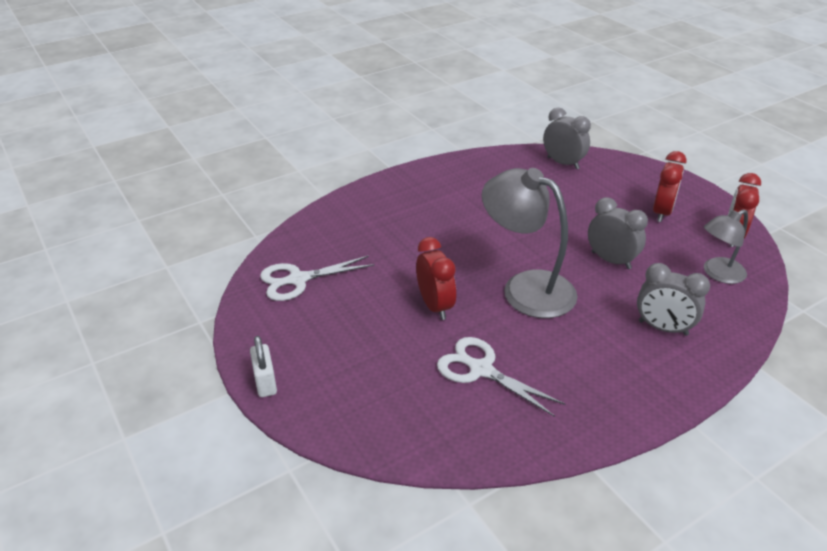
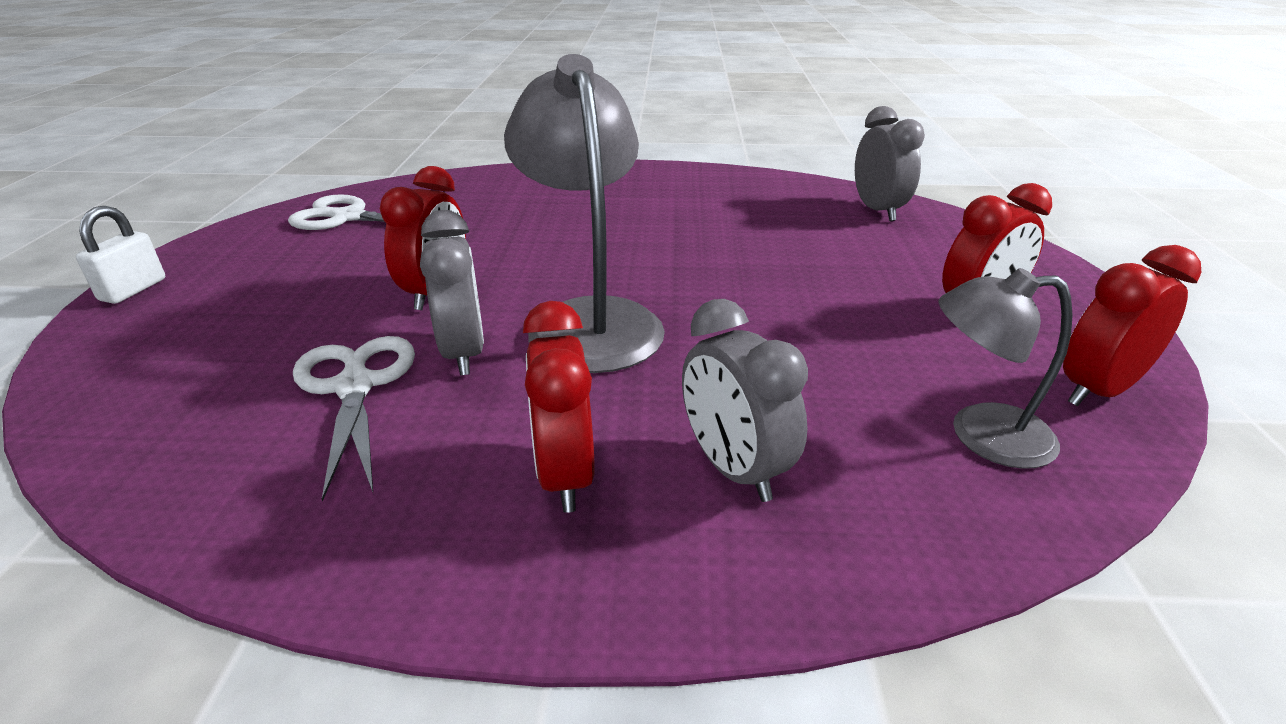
camera: 35 degrees right, 5 degrees down
grey clock [588,197,648,269] -> grey clock moved to [420,210,484,376]
none -> red clock [523,301,595,513]

